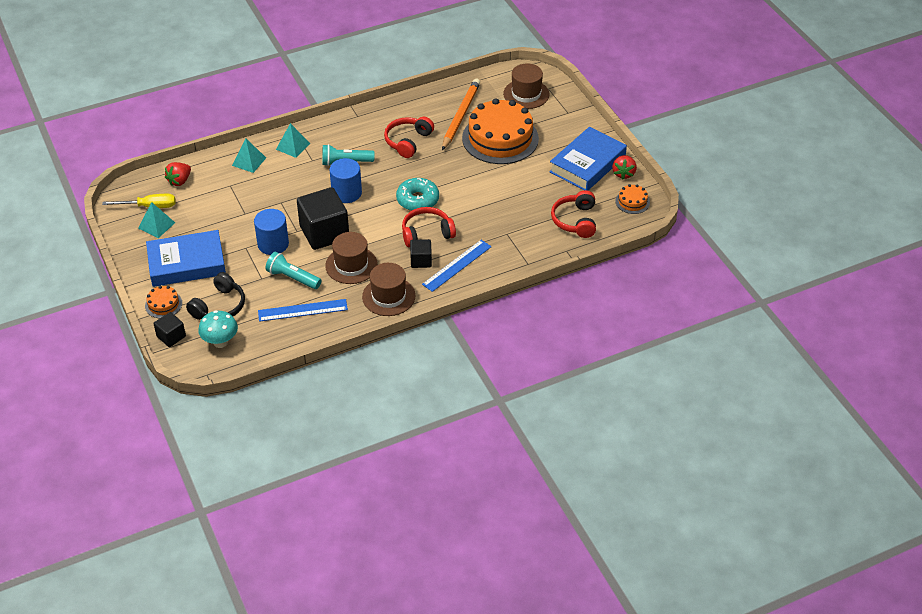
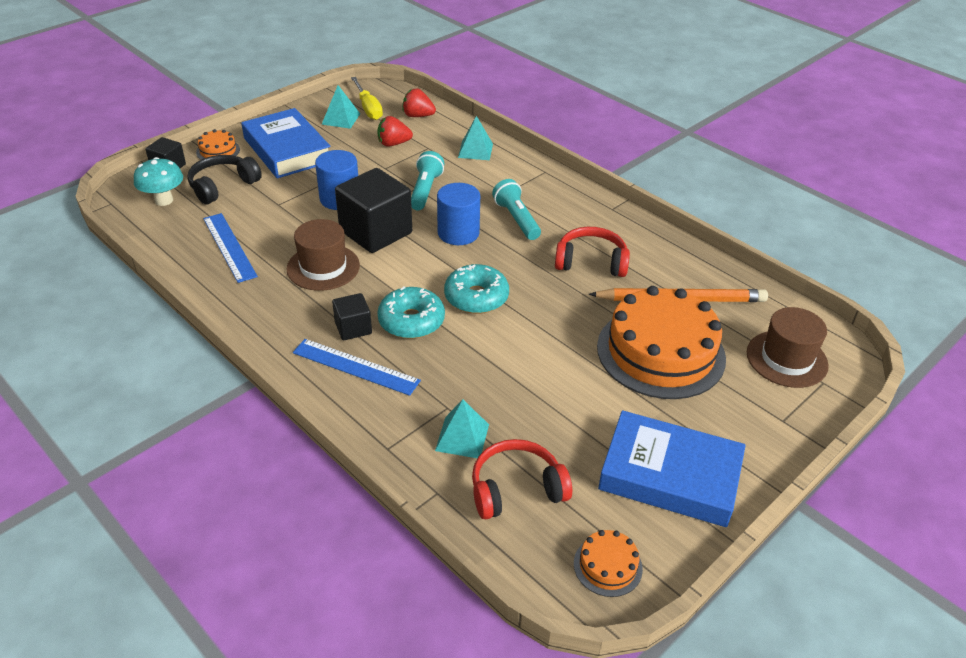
camera: 70 degrees right, 5 degrees down
black headphones [186,272,245,320] -> black headphones turned 120 degrees clockwise [187,155,262,204]
turquoise flashlight [265,252,321,289] -> turquoise flashlight moved to [411,151,444,210]
turquoise pyramid [276,123,310,158] -> turquoise pyramid moved to [435,399,489,458]
brown hat [362,263,416,316] -> none
red headphones [402,207,456,247] -> turquoise donut [377,286,445,339]
red strawberry [612,155,637,180] -> red strawberry moved to [377,116,413,147]

